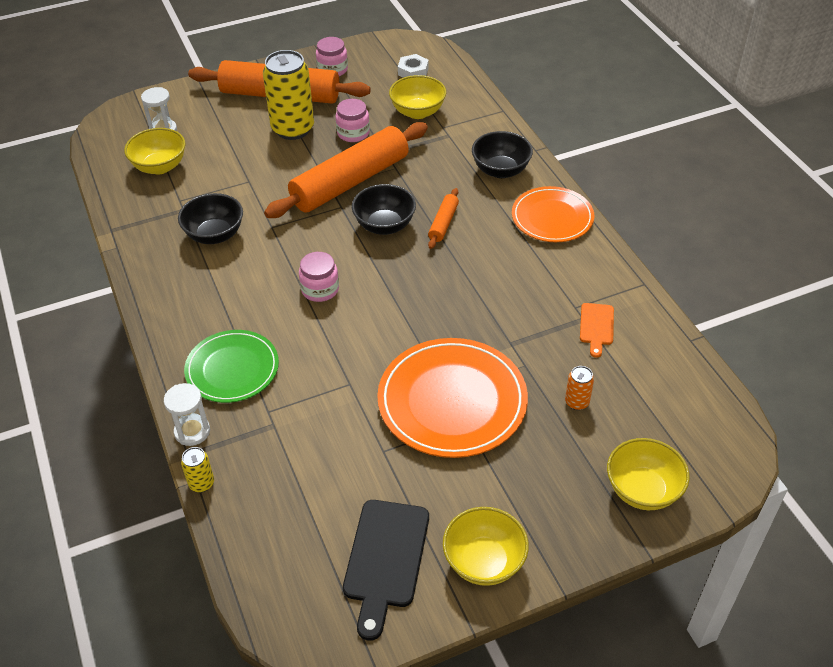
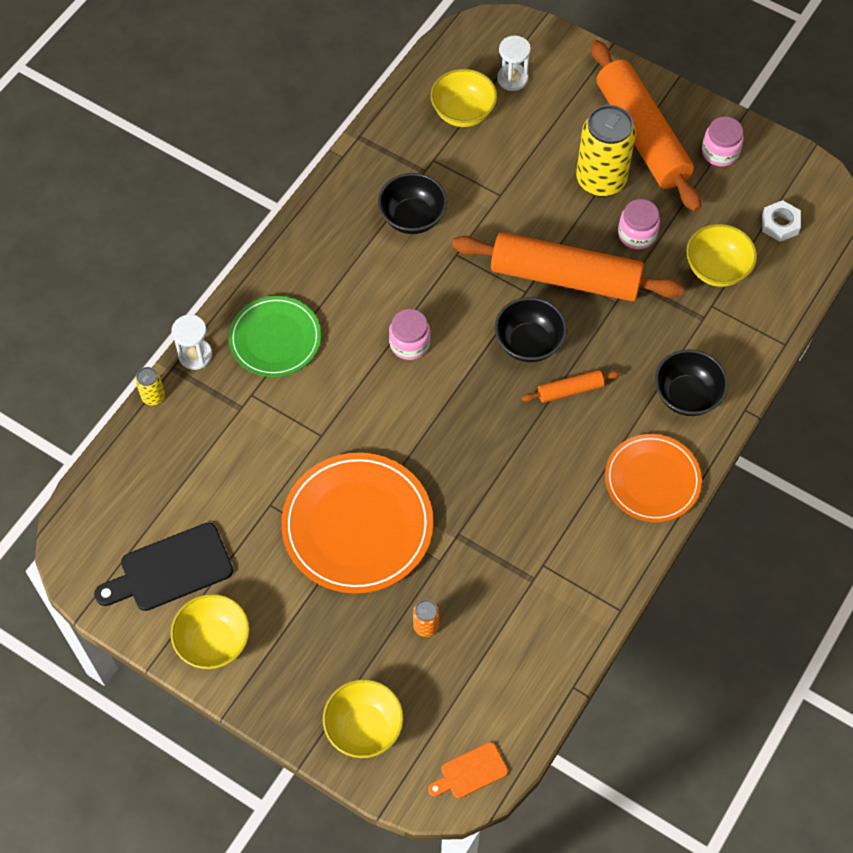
camera: 55 degrees right, 15 degrees up
orange cutting board [580,303,614,358] -> orange cutting board moved to [428,742,508,798]

